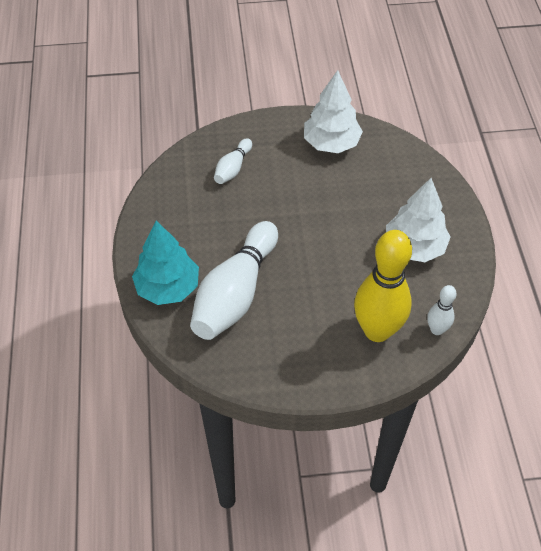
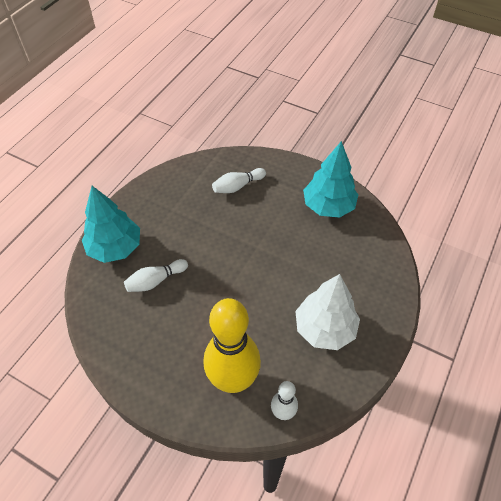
camera: 35 degrees right, 0 degrees up
white bowling pin [190,221,278,340] -> white bowling pin [124,259,188,292], size x0.48
white tree [304,70,363,153] -> turquoise tree [303,141,358,218]

